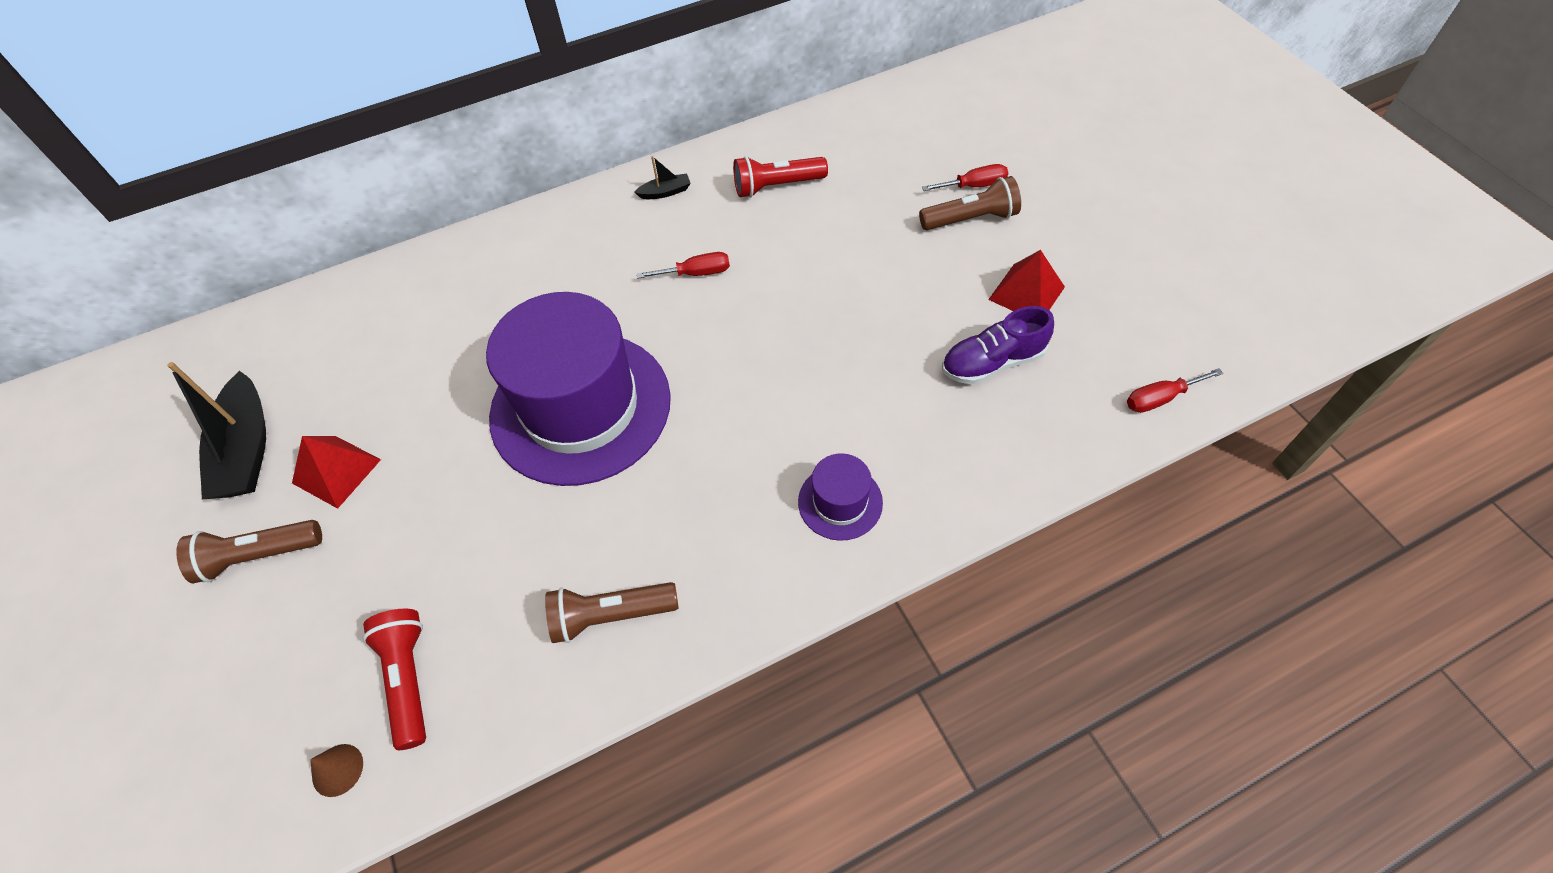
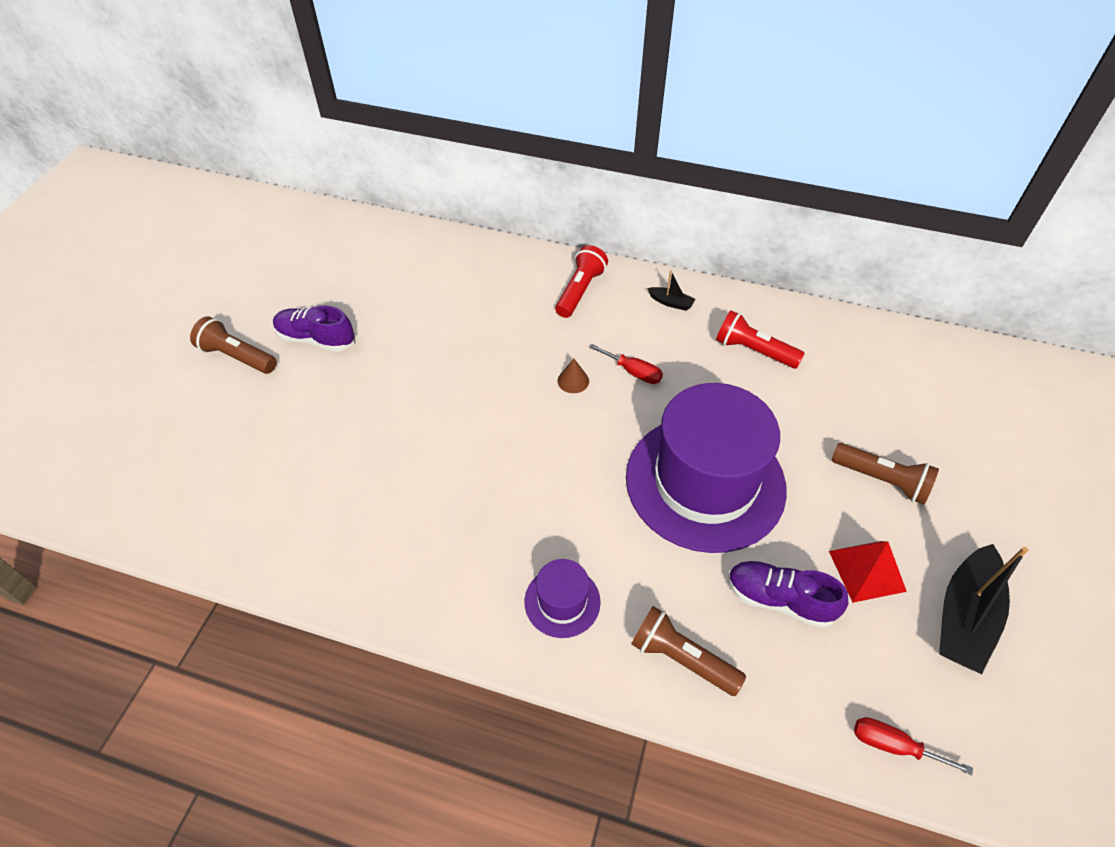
camera: 40 degrees right, 5 degrees down
black boat [167,362,266,499] -> black boat moved to [939,544,1028,674]
red pyramid [292,436,381,509] -> purple shoe [273,305,354,352]
brown cone [310,744,363,797] -> brown cone moved to [558,359,589,393]
red flashlight [363,609,426,750] -> red flashlight moved to [555,245,608,318]
purple hat [486,292,671,486] -> purple hat moved to [626,383,787,553]
brown flashlight [545,582,679,643] -> brown flashlight moved to [631,606,746,696]
red screwdriver [922,164,1008,191] -> none

